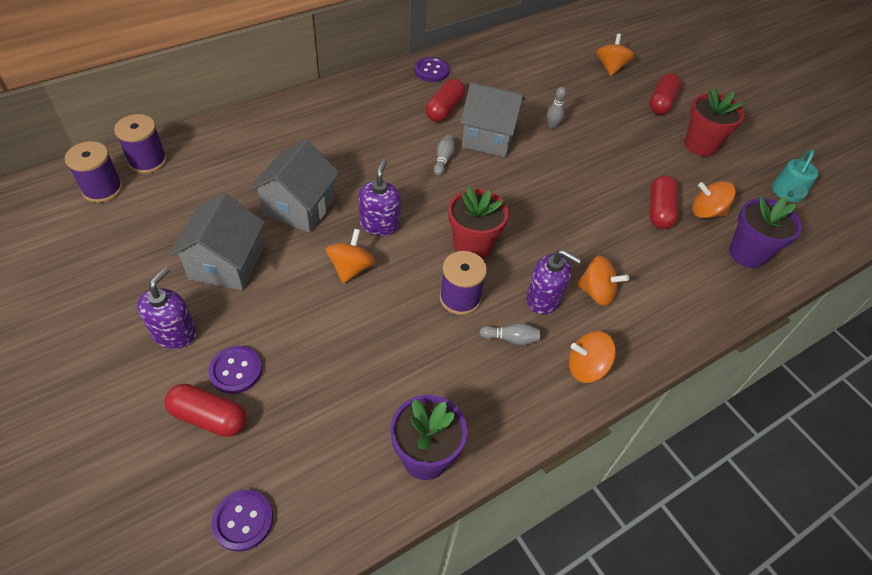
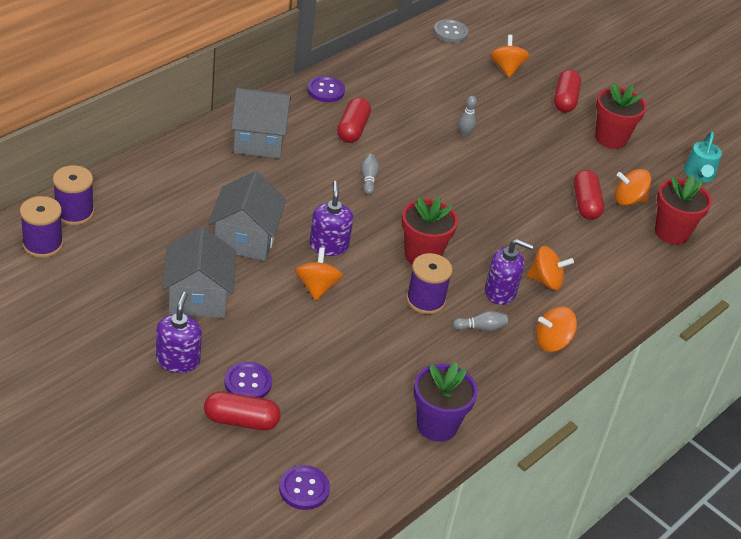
camera: 15 degrees left, 10 degrees down
grey house [460,82,525,157] -> grey house moved to [231,88,291,159]
purple flower pot [729,196,802,268] -> red flower pot [655,175,712,245]
none -> grey button [433,19,469,43]

